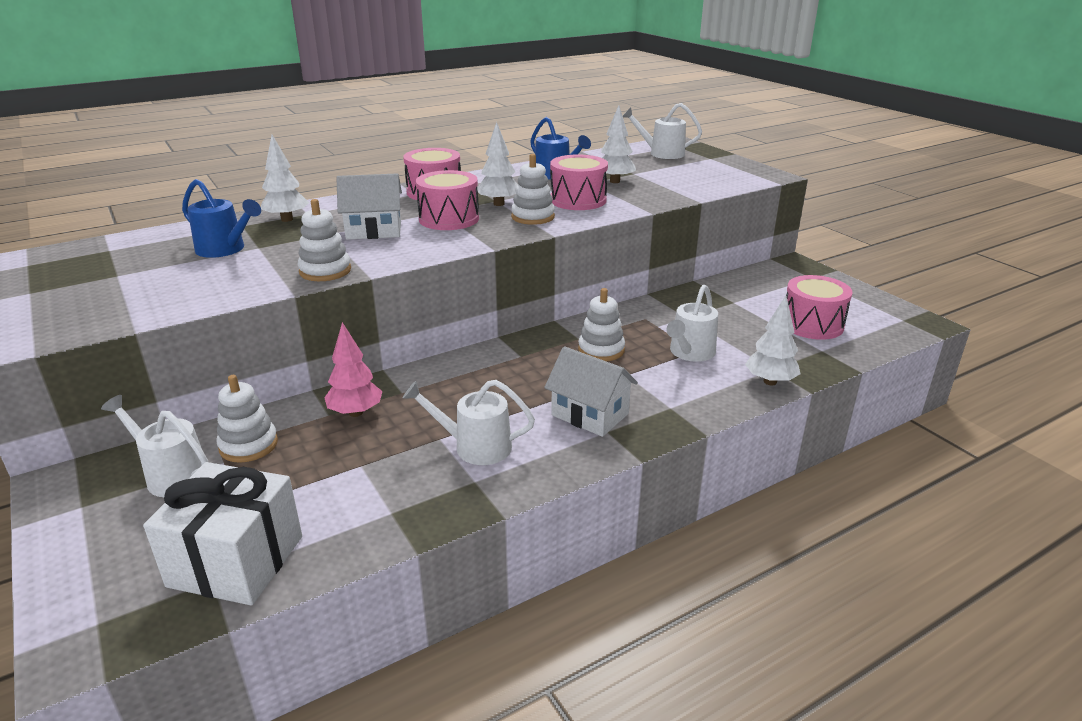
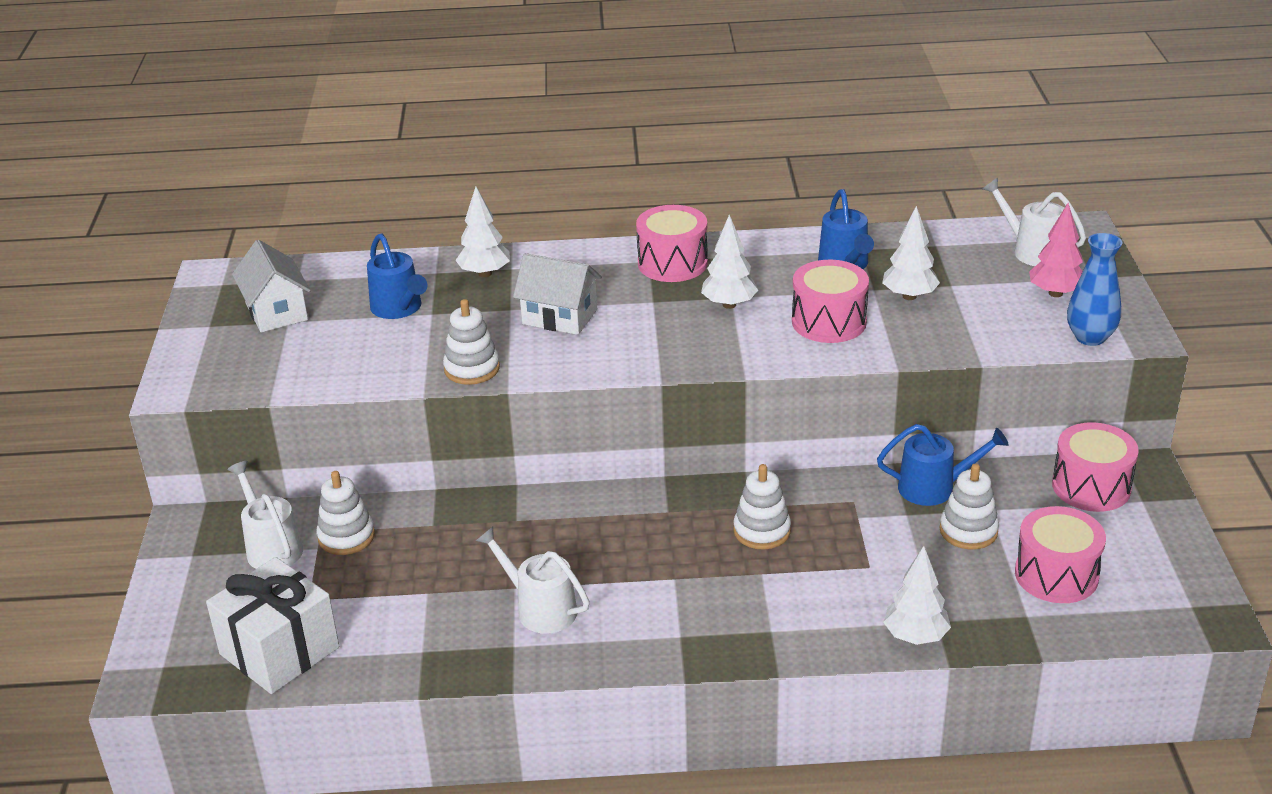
camera: 30 degrees right, 5 degrees up
pink tree [324,322,383,417] -> pink tree moved to [1029,203,1083,297]
pink drum [416,170,479,230] -> pink drum moved to [1052,422,1139,512]
white stacking toy [511,154,555,225] -> white stacking toy moved to [939,464,999,549]
white house [544,346,638,437] -> white house moved to [232,240,311,333]
white watering can [666,285,718,362] -> none
none -> blue watering can [877,424,1009,506]
none -> blue vase [1067,233,1122,346]

